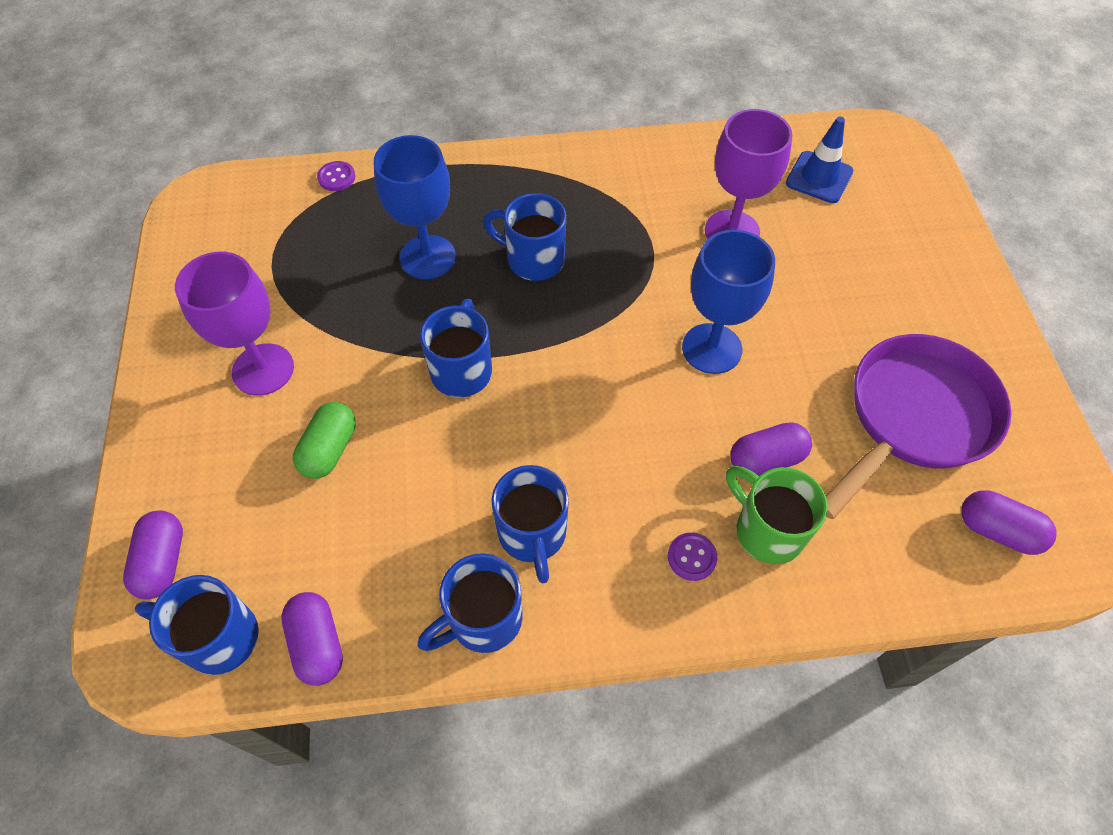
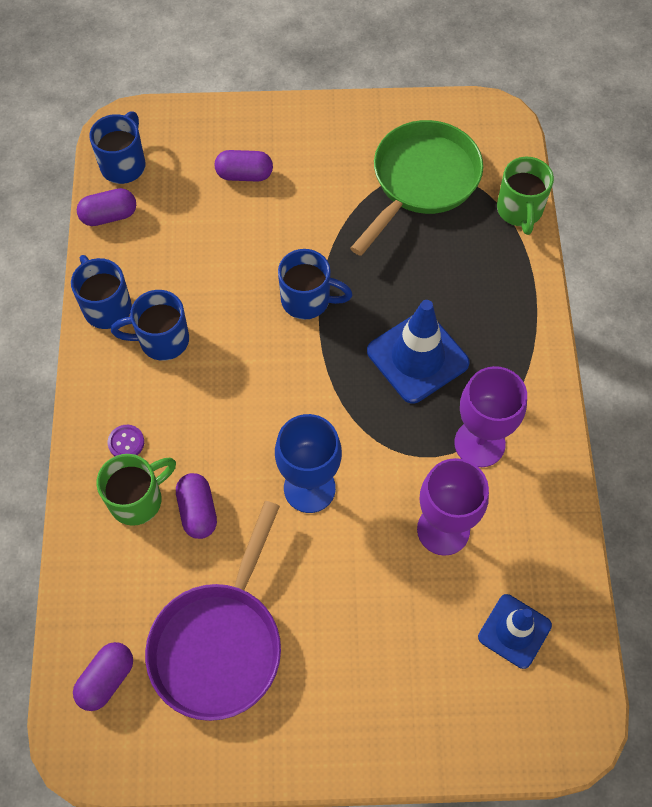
camera: 95 degrees right, 5 degrees up
purple capsule [123,510,183,600] -> purple capsule moved to [215,150,273,182]
purple goblet [175,252,294,396] -> purple goblet moved to [454,366,527,467]
green capsule [293,402,356,479] -> none
purple button [317,161,355,191] -> green mug [497,157,554,235]
blue goblet [374,135,456,279] -> none
blue mug [483,193,566,281] -> blue traffic cone [367,300,470,404]
purple pan [826,334,1011,519] -> purple pan turned 60 degrees clockwise [145,501,281,721]
none -> green pan [350,120,483,256]

